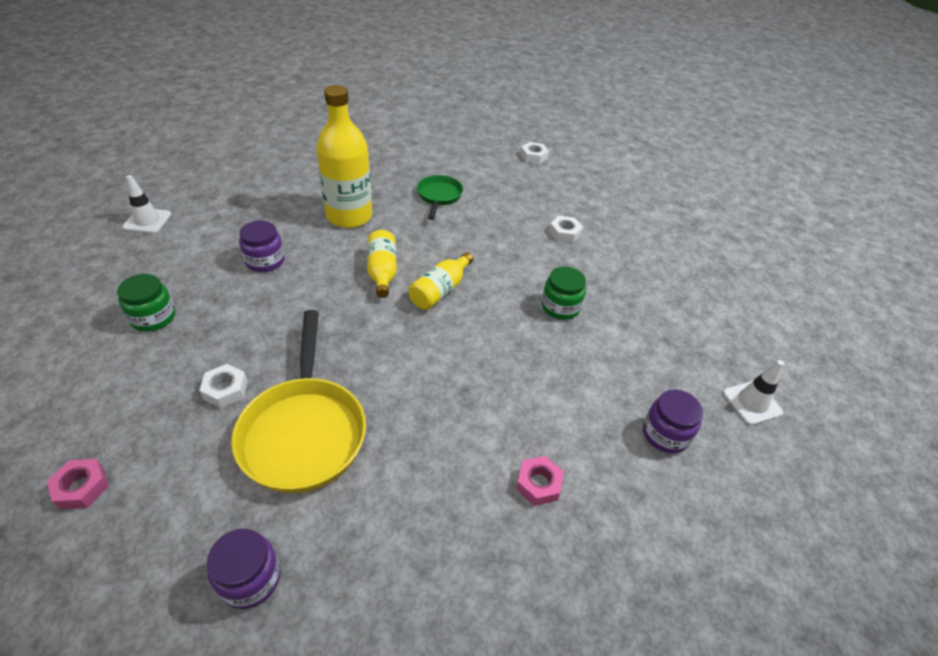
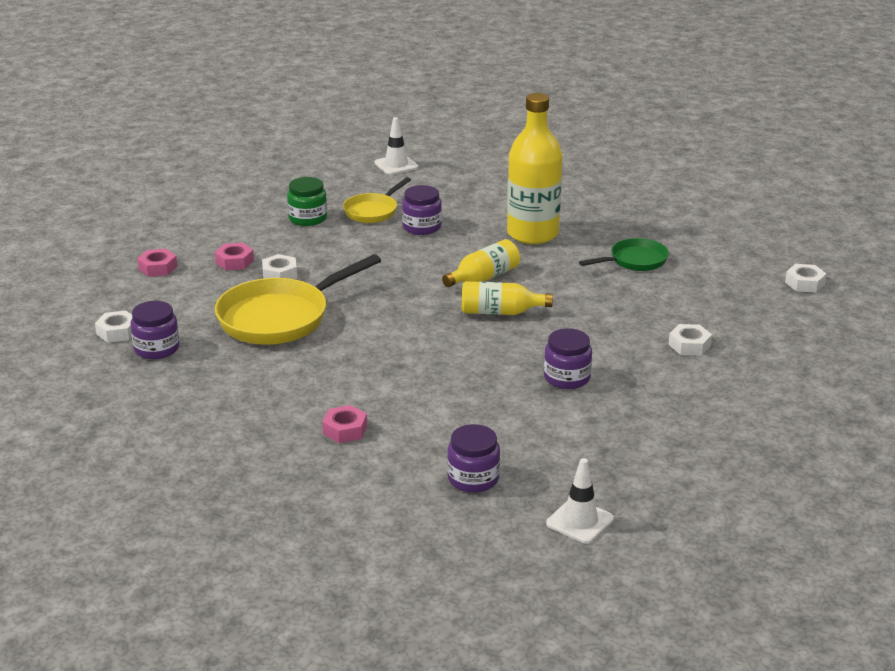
camera: 60 degrees right, 15 degrees down
green jar [542,266,586,320] -> purple jar [544,328,592,389]
none -> white nut [95,310,132,343]
none -> pink nut [215,243,254,270]
none -> yellow pan [343,177,411,223]

